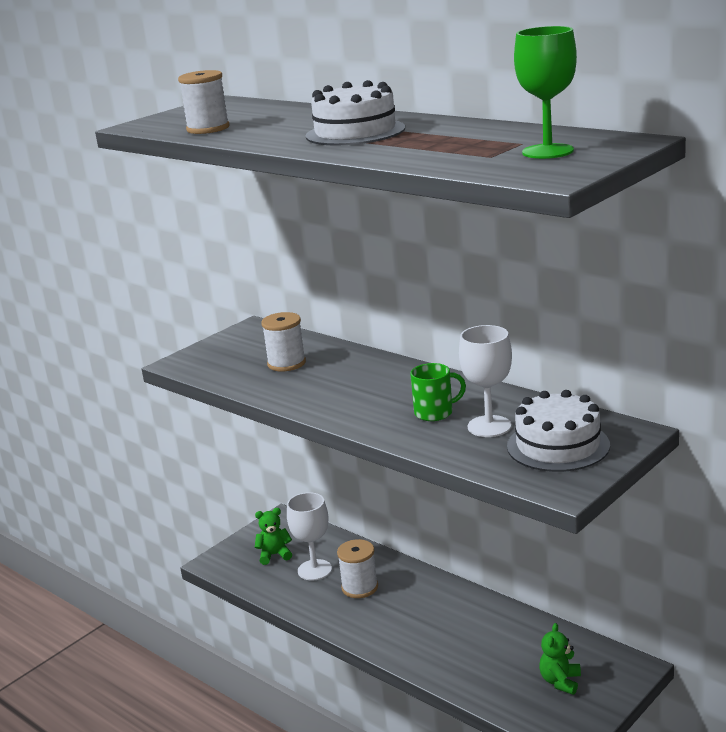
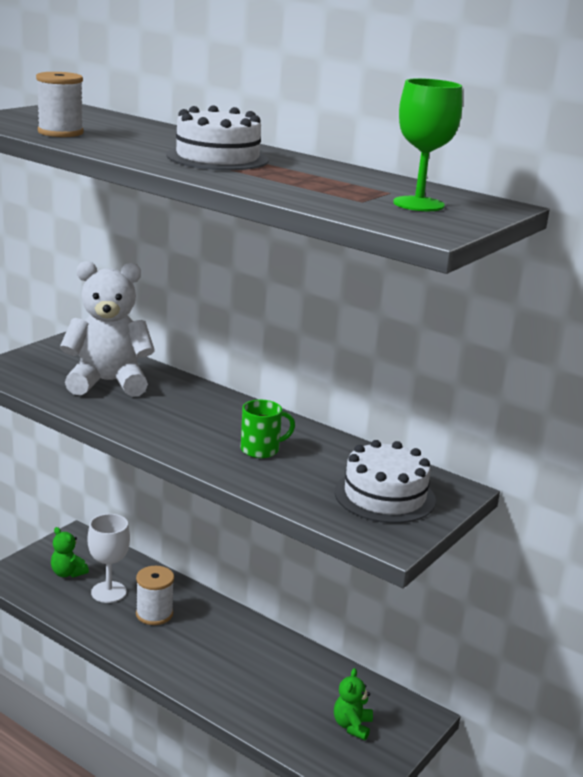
camera: 10 degrees left, 0 degrees up
green teddy bear [255,508,292,565] -> green teddy bear turned 120 degrees counterclockwise [51,527,89,578]
white spool [261,312,306,371] -> white teddy bear [60,261,155,397]
white goblet [459,325,512,437] -> none

